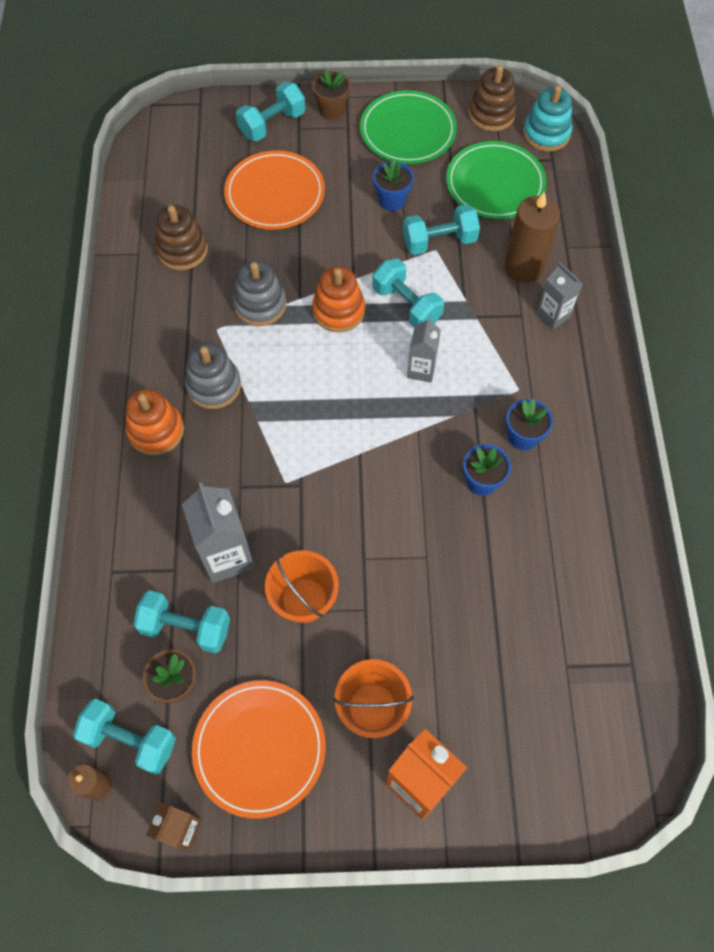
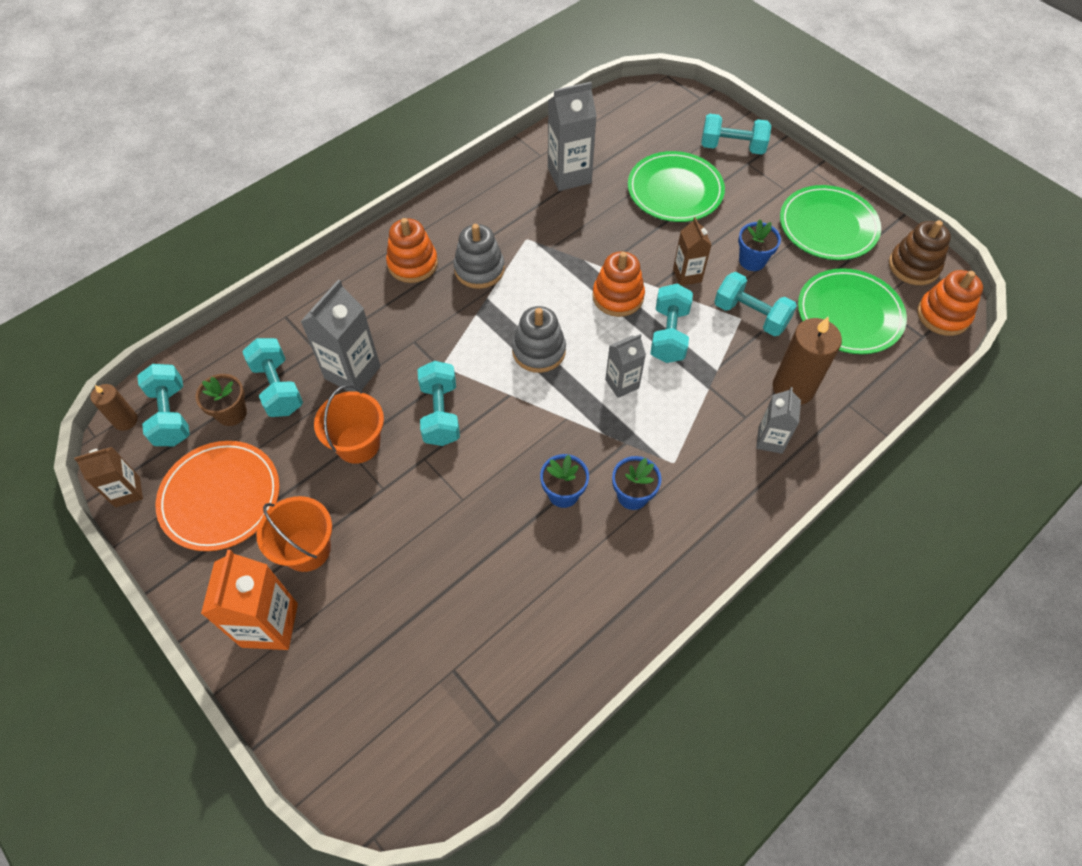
camera: 50 degrees right, 5 degrees down
brown stacking toy [155,205,208,270] -> grey carton [548,82,597,191]
orange plate [224,150,325,230] -> green plate [628,151,725,222]
grey stacking toy [233,260,286,326] -> grey stacking toy moved to [512,306,566,373]
brown flower pot [312,70,350,120] -> none
turquoise stacking toy [523,85,572,151] -> orange stacking toy [917,270,983,336]
none -> turquoise dumbbell [418,361,460,446]
none -> brown carton [673,217,712,286]

